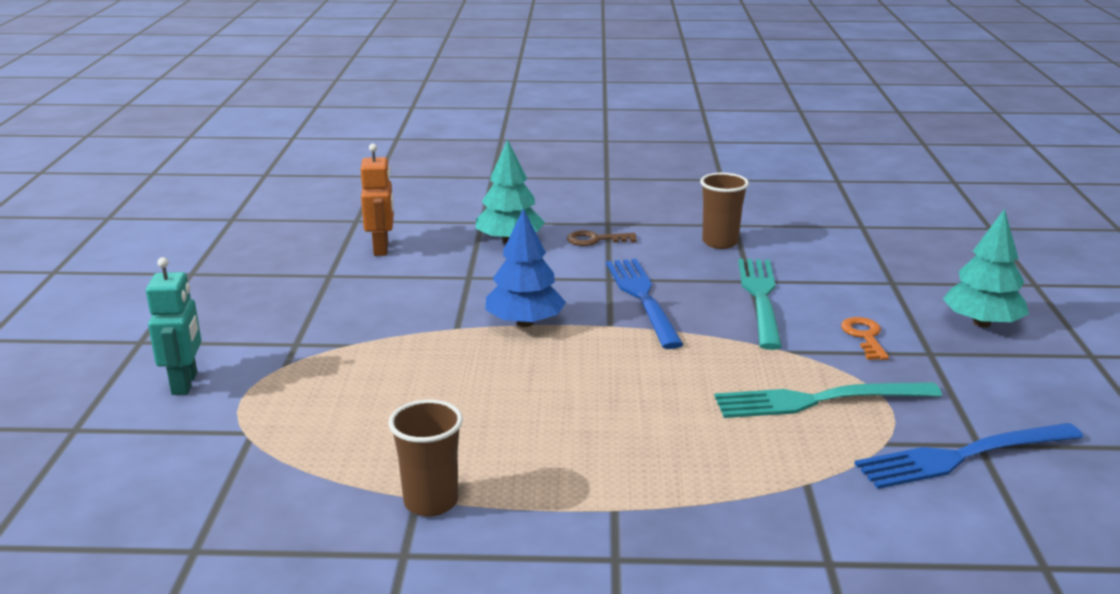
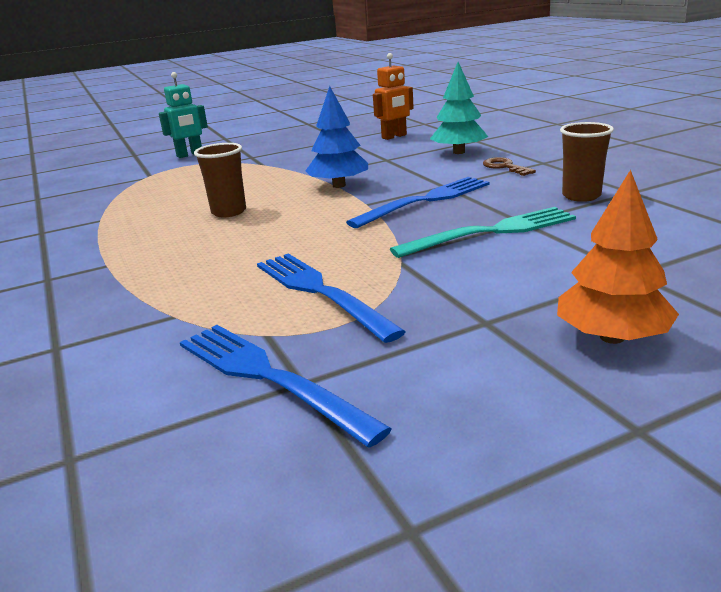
camera: 65 degrees right, 0 degrees up
brown cup [389,399,463,517] -> brown cup moved to [194,143,246,217]
turquoise fork [714,382,942,418] -> blue fork [257,253,406,343]
orange key [841,317,889,360] -> none
turquoise tree [943,209,1029,328] -> orange tree [557,170,679,344]

